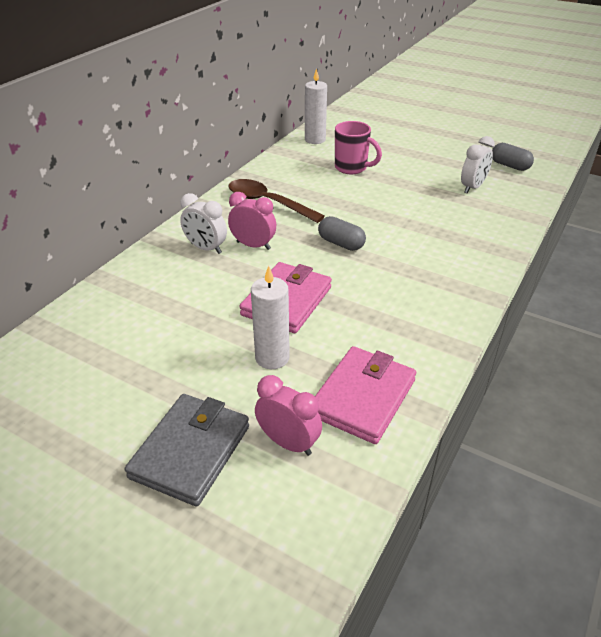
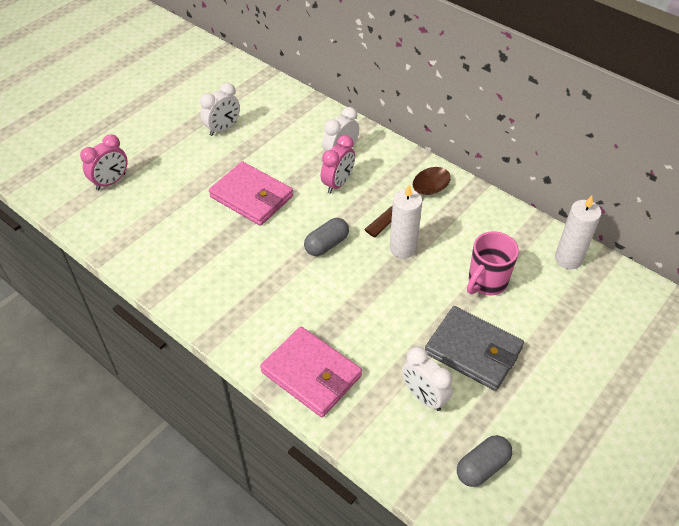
camera: 100 degrees right, 10 degrees up
grey wallet [125,394,249,506] -> grey wallet moved to [425,306,524,391]
white candle [251,266,290,369] -> white candle moved to [389,185,422,259]
pink wallet [315,346,416,444] -> pink wallet moved to [260,327,362,417]
none -> white clock [200,83,240,136]

